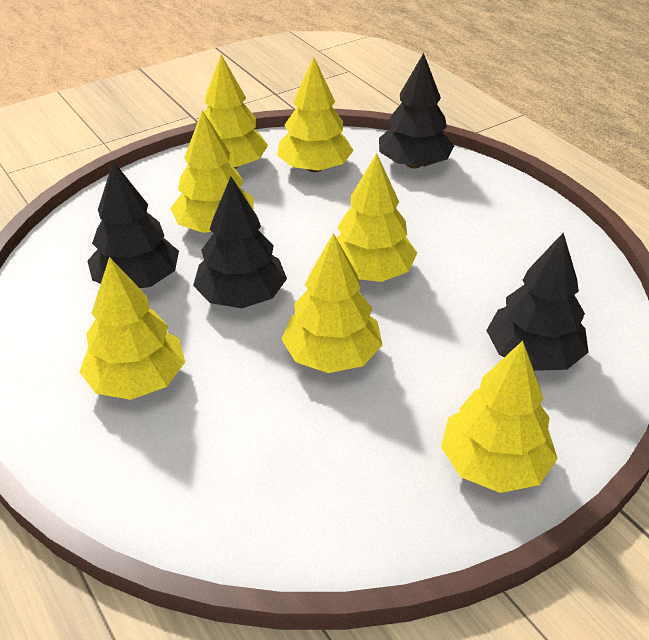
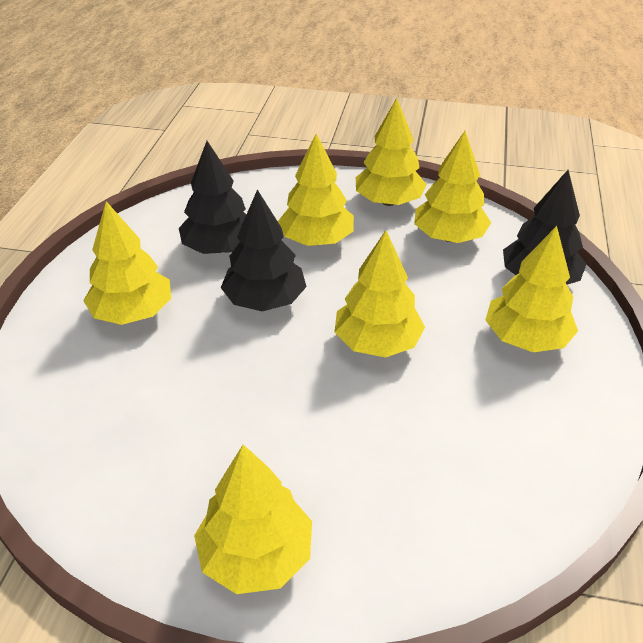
camera: 45 degrees right, 0 degrees up
yellow tree [282,233,382,373] -> yellow tree moved to [485,226,578,352]
black tree [486,233,588,371] -> none

